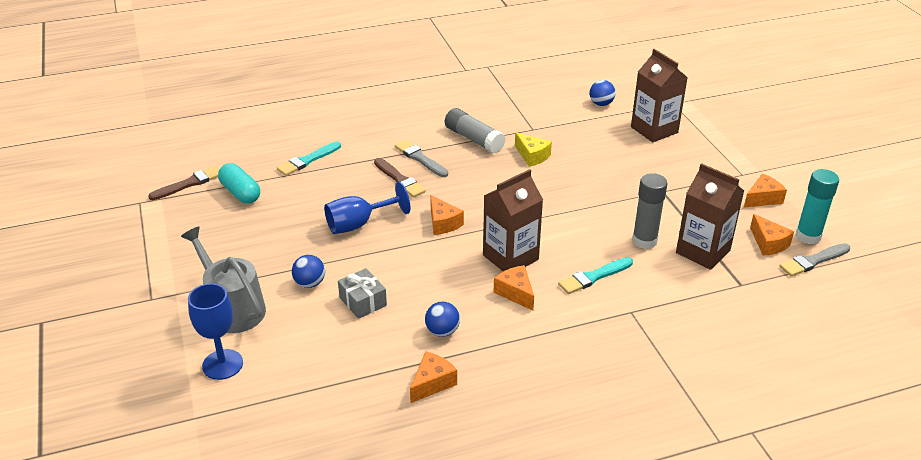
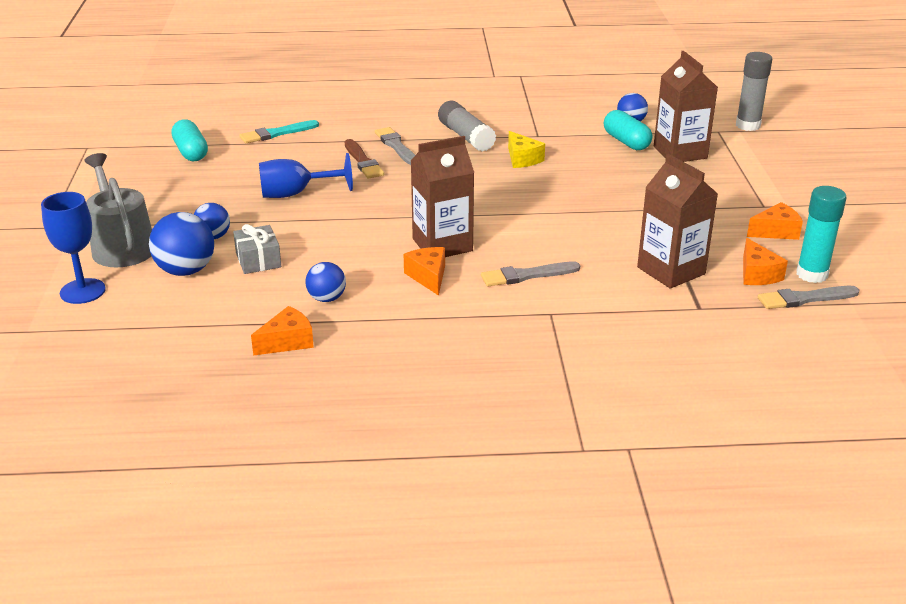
camera: 15 degrees right, 5 degrees down
brown brush [148,166,220,200] -> none
orange cheese [430,195,464,235] -> none
turquoise brush [558,257,633,294] -> grey brush [481,262,580,286]
grey glue stick [632,173,668,249] -> grey glue stick moved to [736,52,772,131]
none -> blue ball [149,212,214,276]
none -> turquoise capsule [604,110,652,150]

